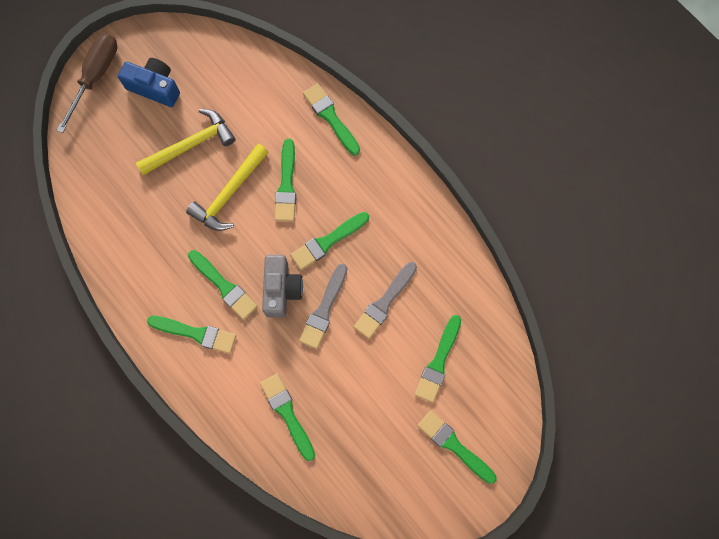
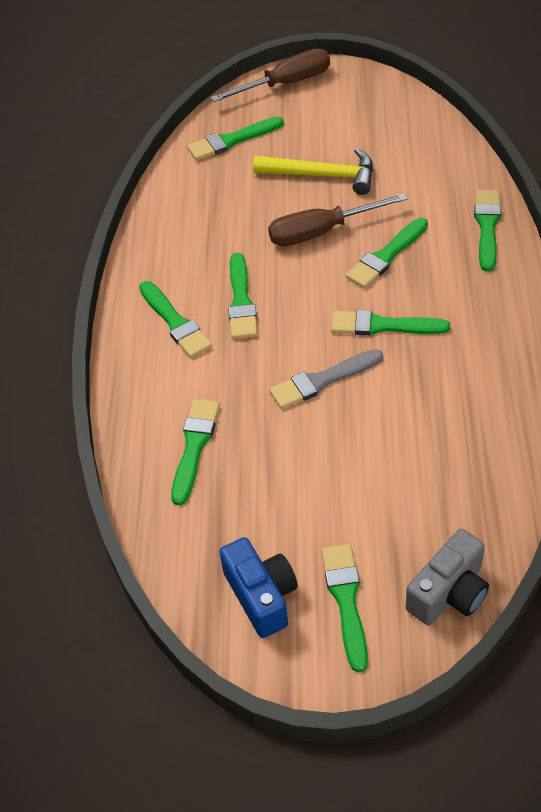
camera: 45 degrees right, 25 degrees down
blue camera [118,58,180,107] -> blue camera moved to [219,537,298,638]
yellow hammer [186,144,269,231] -> brown screwdriver [268,193,407,246]
grey camera [262,255,303,318] -> grey camera moved to [406,529,489,626]
grey brush [354,262,417,339] -> none
green brush [415,315,461,403] -> green brush moved to [187,116,284,161]

